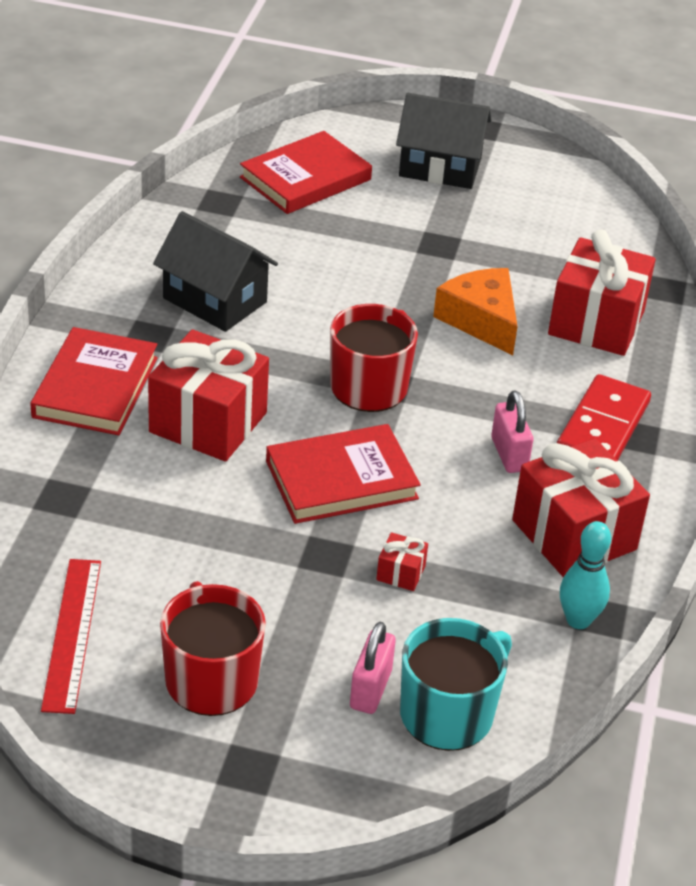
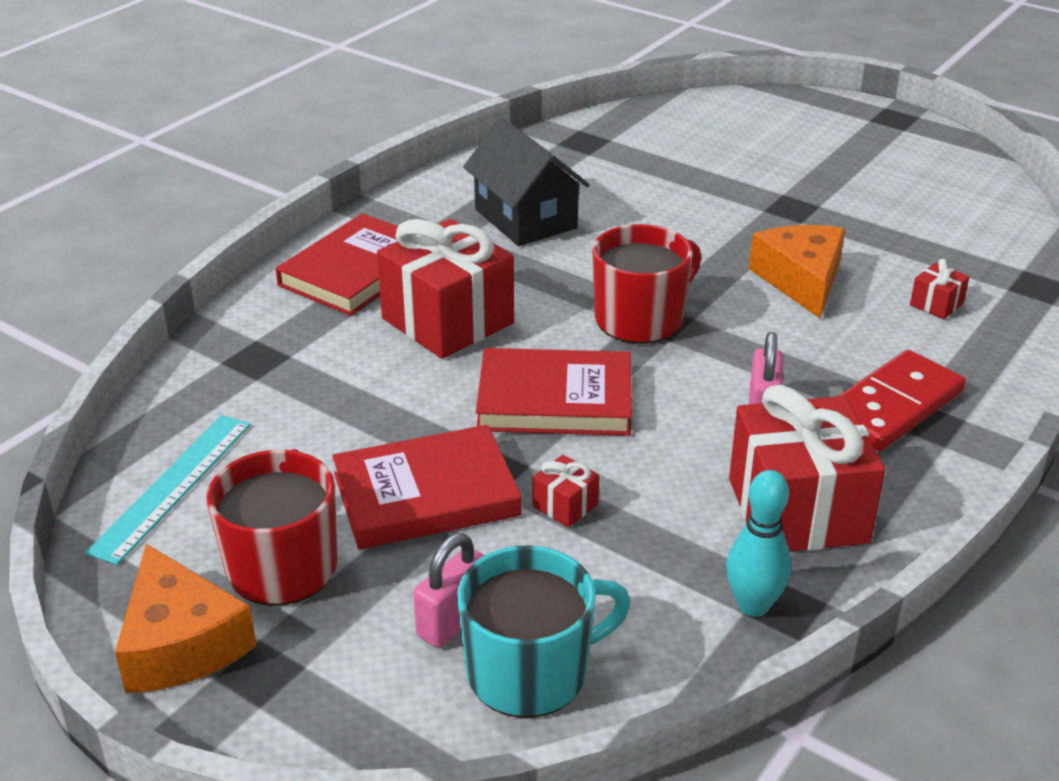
camera: 25 degrees right, 5 degrees down
red ruler [41,559,101,714] -> turquoise ruler [85,415,251,565]
red book [240,131,372,214] -> red book moved to [332,425,522,550]
black house [396,93,492,189] -> none
red gift [548,229,656,356] -> red gift [910,259,969,319], size x0.42
none -> orange cheese [115,544,257,693]

